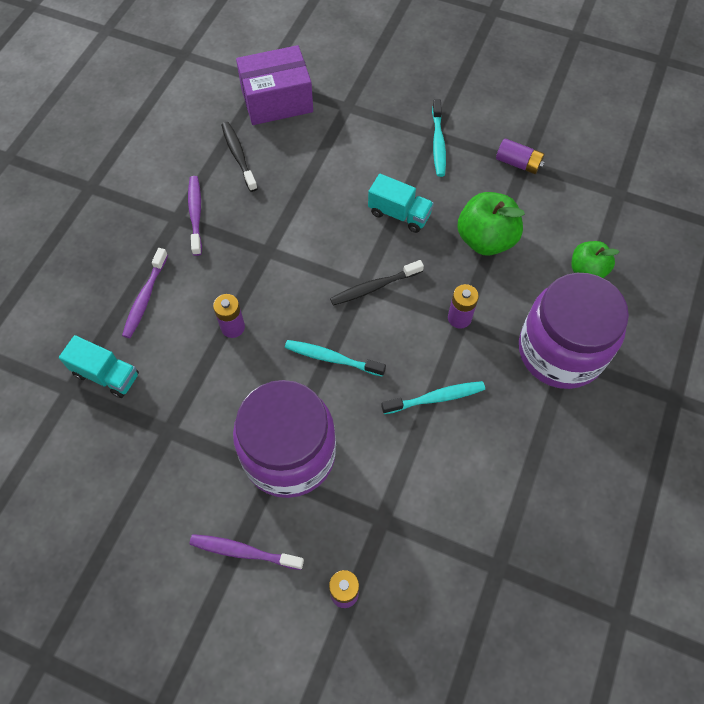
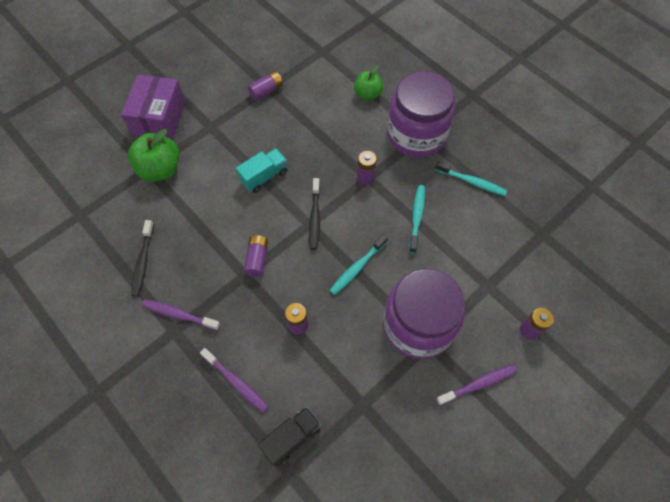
camera: 65 degrees left, 0 degrees up
turquoise truck [59,335,139,398] -> black truck [258,406,321,467]
purple toothbrush [189,534,304,570] -> purple toothbrush turned 150 degrees counterclockwise [436,365,517,406]
black toothbrush [221,122,258,192] -> black toothbrush turned 90 degrees counterclockwise [131,220,154,297]
purple box [236,45,313,125] -> purple box moved to [121,74,186,140]
turquoise toothbrush [432,99,446,177] -> turquoise toothbrush moved to [435,161,507,196]
green apple [457,192,525,256] -> green apple moved to [128,129,179,182]
none -> purple battery [244,235,268,277]

